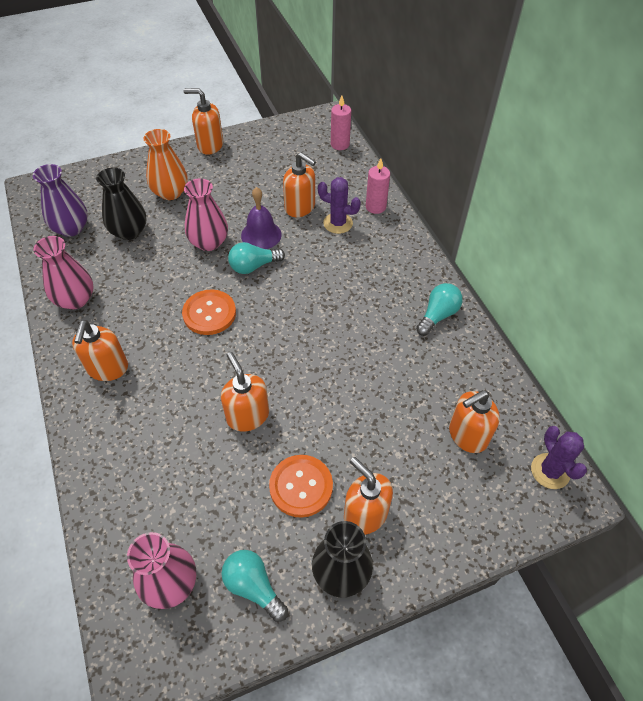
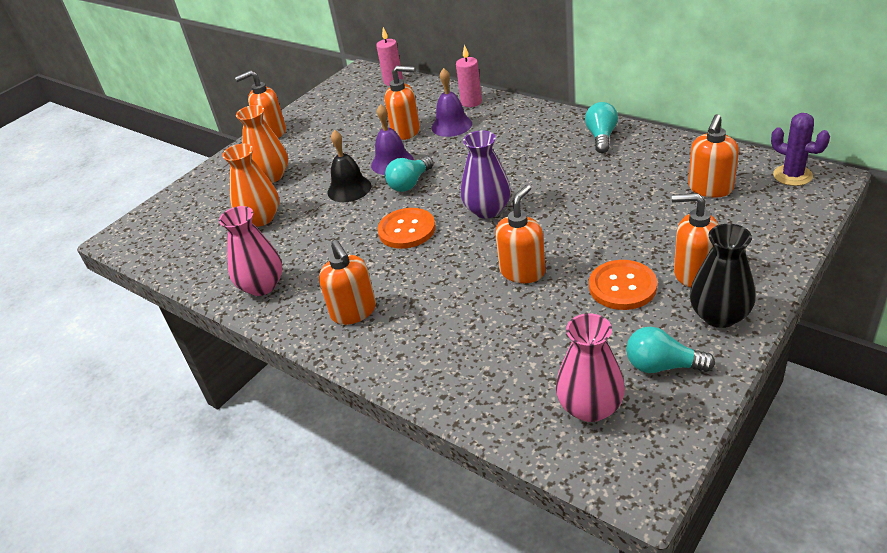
camera: 25 degrees left, 15 degrees down
purple vase [33,164,88,237] -> purple vase moved to [461,130,511,218]
black vase [96,168,146,240] -> orange vase [222,144,279,227]
pink vase [184,178,228,251] -> black bell [327,130,371,202]
orange soap dispenser [221,352,269,432] -> orange soap dispenser turned 90 degrees clockwise [495,185,545,283]
purple cactus [318,177,361,234] -> purple bell [432,68,472,137]

